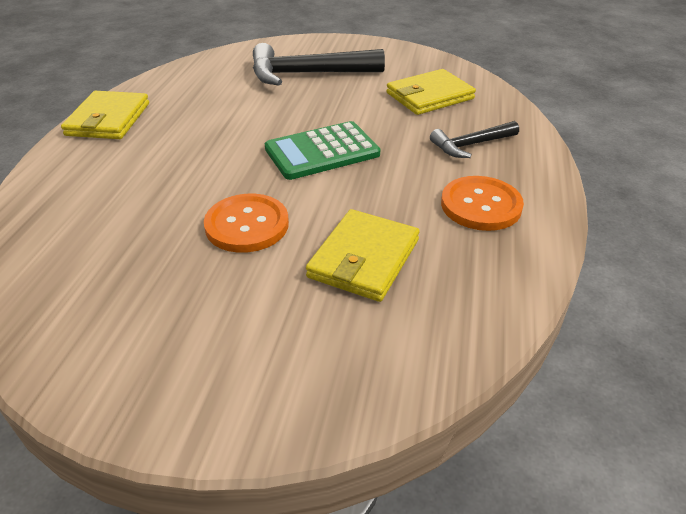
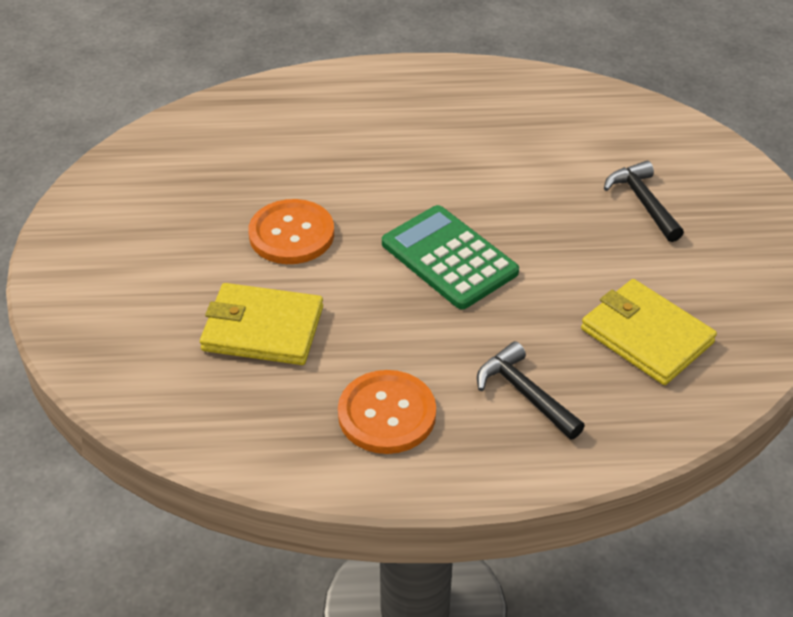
camera: 75 degrees right, 5 degrees up
yellow wallet [61,91,149,139] -> none
black hammer [253,43,385,86] -> black hammer [604,161,684,242], size x0.56

